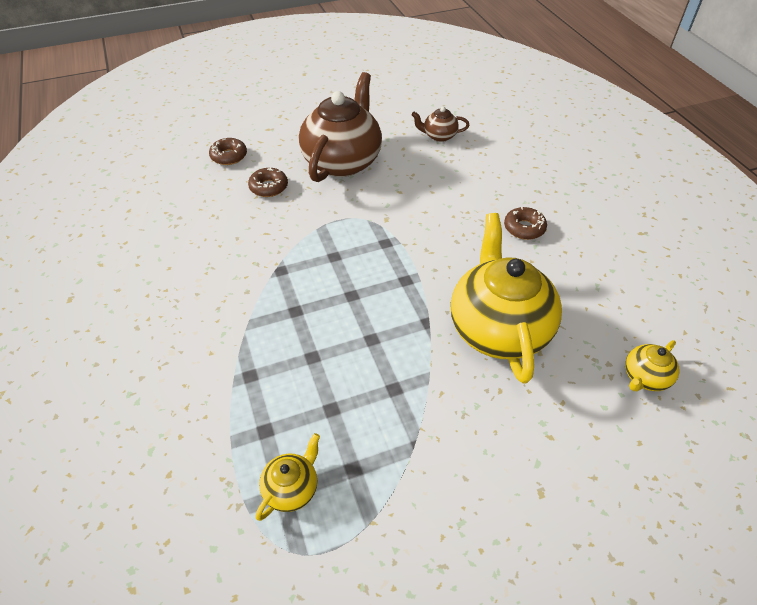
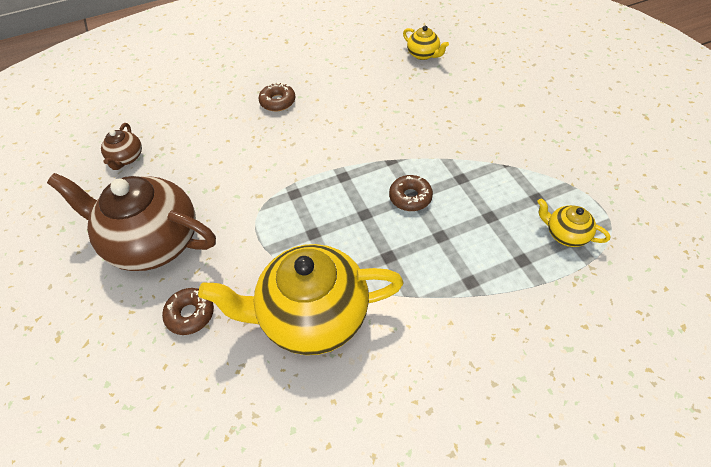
camera: 90 degrees left, 5 degrees up
brown donut [209,138,247,165] -> brown donut moved to [389,175,433,211]
yellow teapot [451,213,562,384] -> yellow teapot moved to [198,244,403,355]

